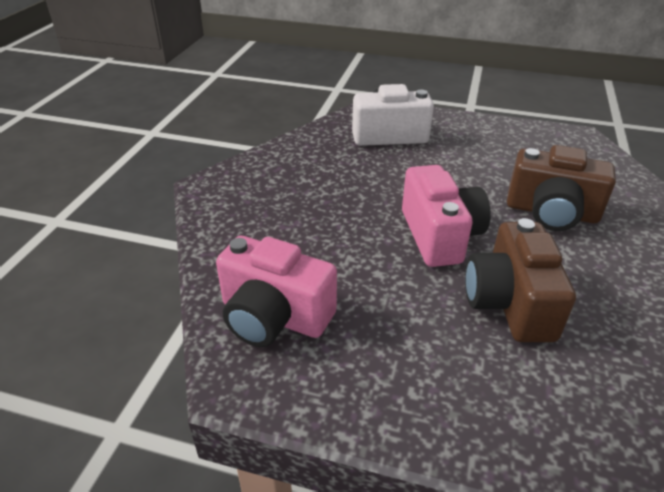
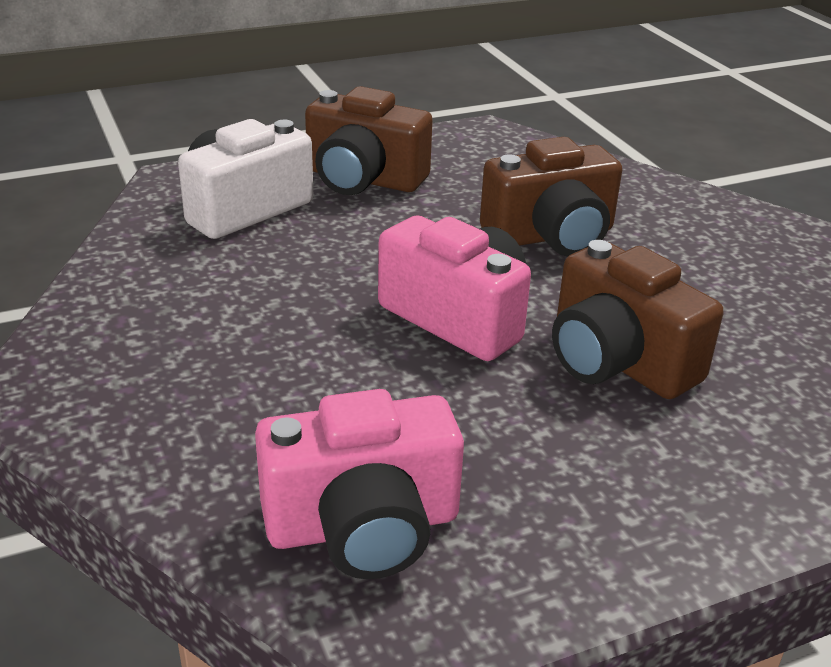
camera: 40 degrees left, 5 degrees down
none -> brown camera [305,86,433,195]

